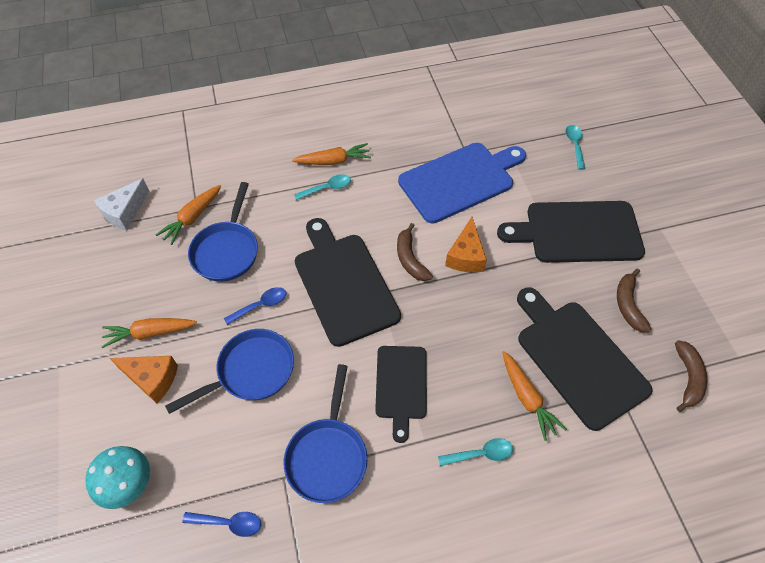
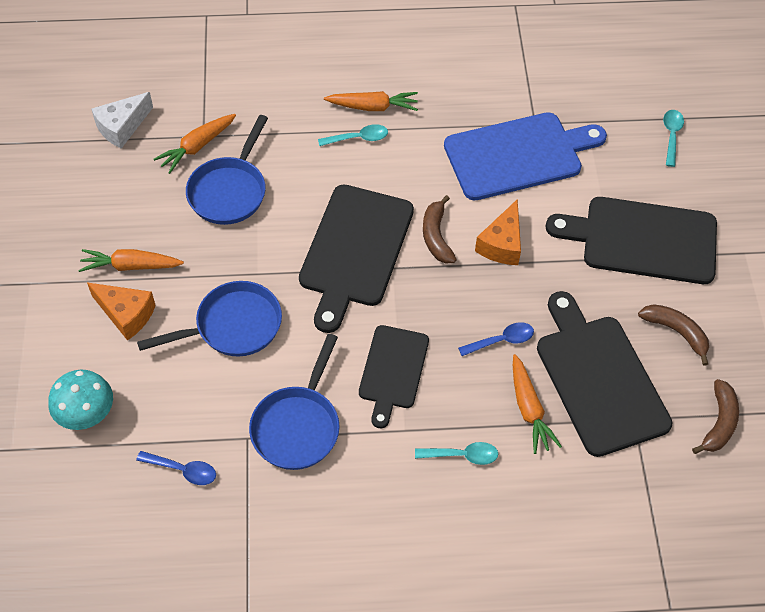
camera: 10 degrees right, 0 degrees up
blue spoon [224,287,286,325] -> blue spoon moved to [458,322,534,356]
black cutting board [295,218,401,347] -> black cutting board turned 150 degrees counterclockwise [299,184,414,333]
brown banana [617,268,651,332] -> brown banana turned 120 degrees clockwise [638,304,709,366]

